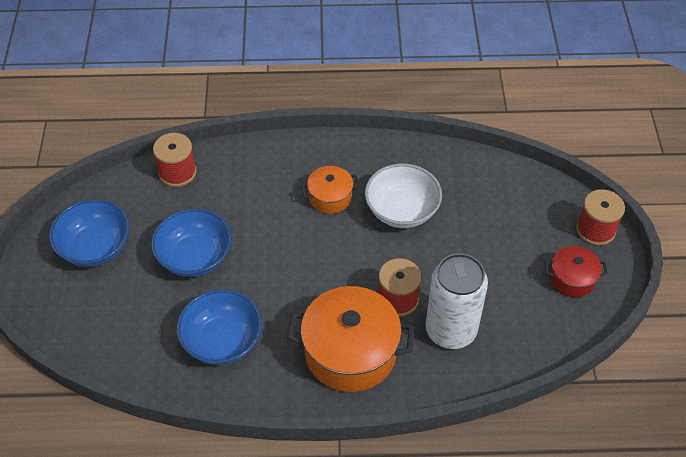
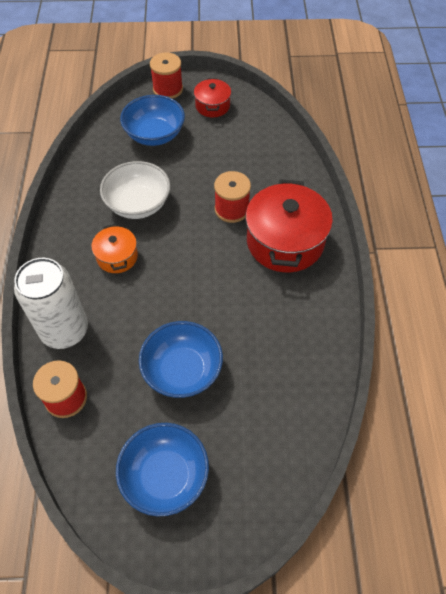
camera: 90 degrees left, 5 degrees up
blue bowl [177,289,262,365] -> blue bowl moved to [120,95,185,146]
orange pot [287,286,414,392] -> red pot [246,179,333,272]
white can [425,253,488,349] -> white can moved to [14,258,88,349]

